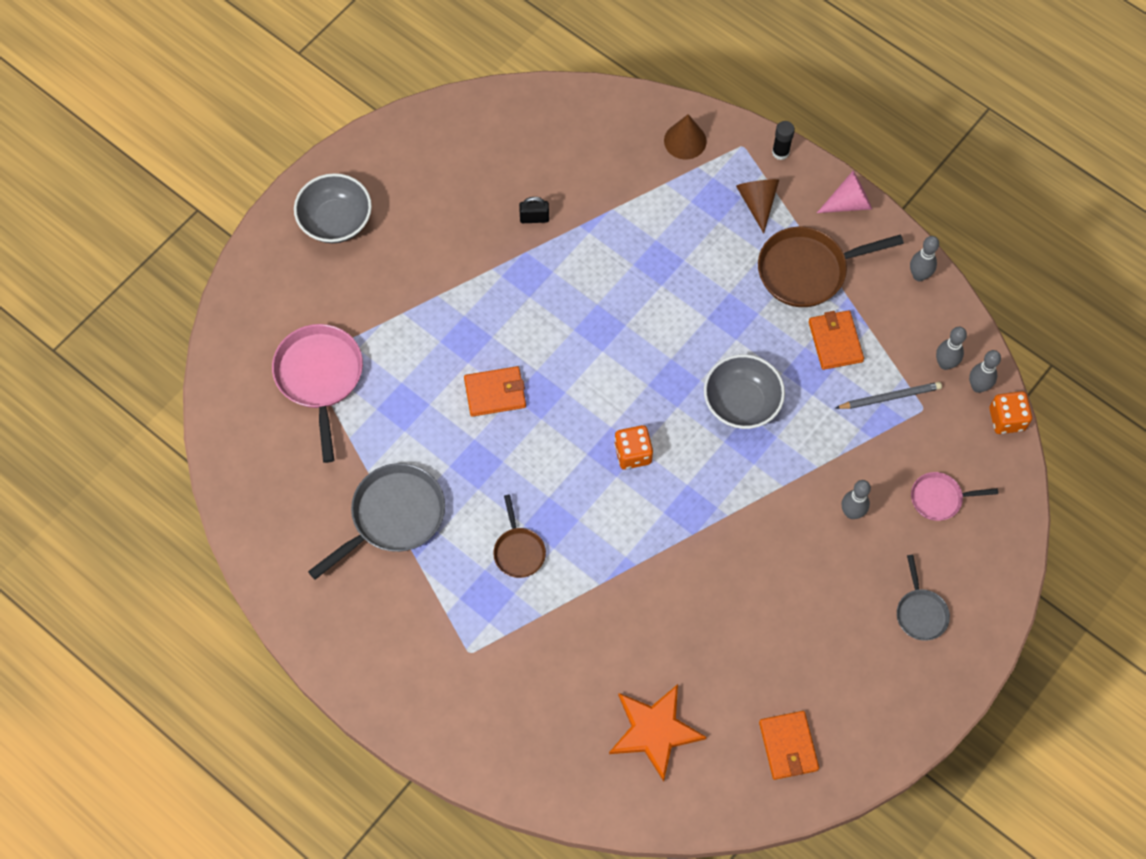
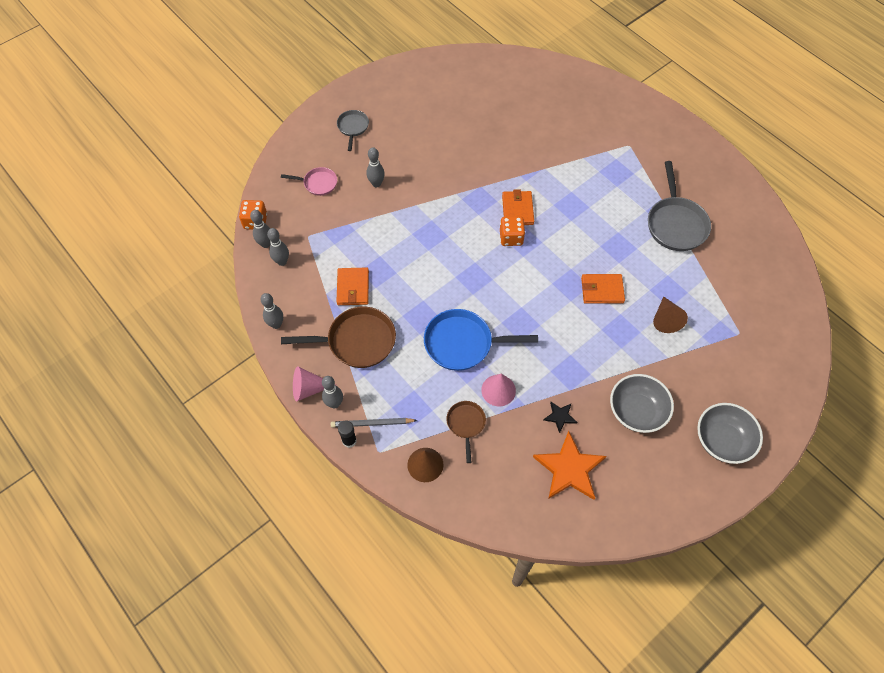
camera: 170 degrees left, 5 degrees down
pink pan [272,324,363,463] -> none
grey pan [308,463,445,580] -> grey pan turned 60 degrees counterclockwise [648,161,711,251]
brown pan [493,494,546,578] -> brown pan moved to [446,401,486,463]
black padlock [519,197,549,223] -> black star [543,402,578,433]
orange star [609,684,707,782] -> orange star moved to [533,431,606,500]
grey bowl [704,354,785,429] -> grey bowl moved to [610,374,674,433]
brown cone [736,179,779,233] -> brown cone moved to [653,297,688,333]
orange wallet [759,711,819,780] -> orange wallet moved to [502,190,534,225]
grey pencil [836,382,942,409] -> grey pencil moved to [331,418,417,428]
none -> grey bowling pin [322,376,343,409]
none -> blue pan [424,309,538,371]
none -> pink cone [481,374,516,406]

